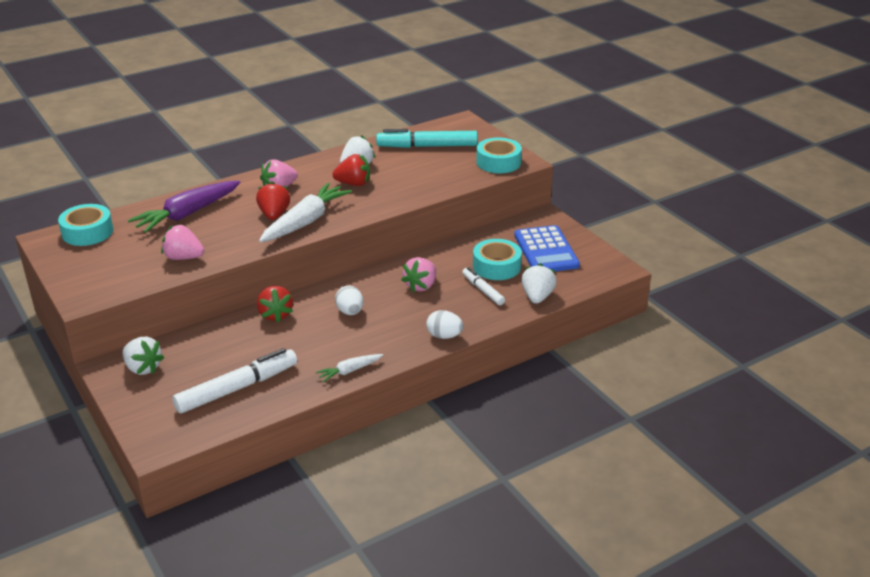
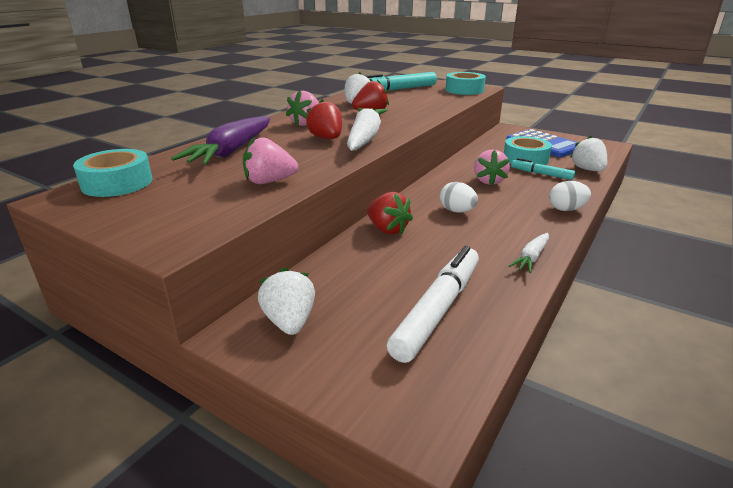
camera: 25 degrees left, 5 degrees down
white strawberry [123,337,165,375] -> white strawberry turned 120 degrees counterclockwise [258,268,315,335]
white marker [462,267,505,305] -> turquoise marker [511,158,575,180]

